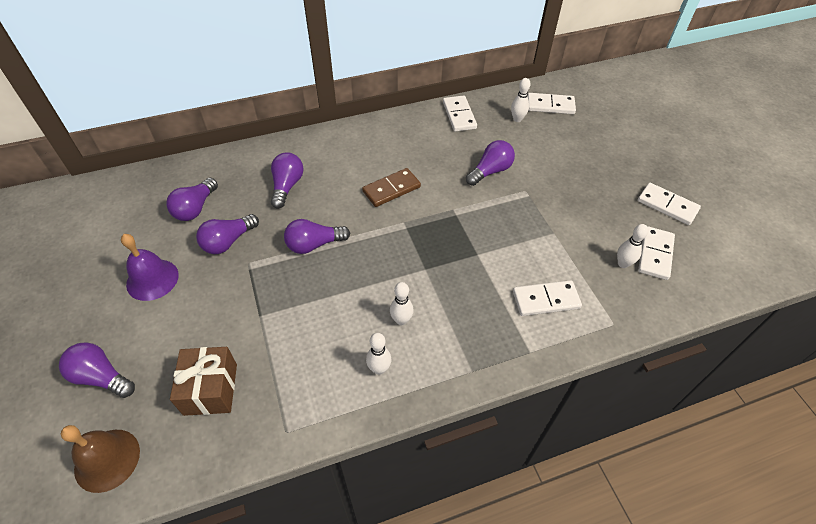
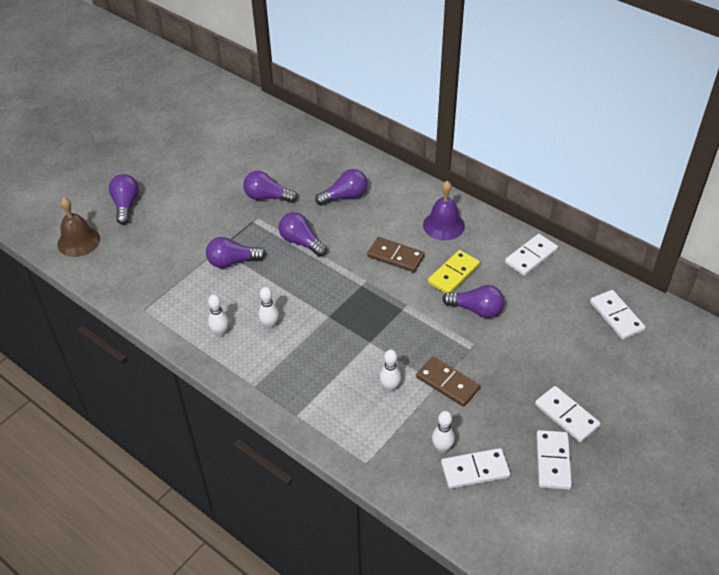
camera: 60 degrees right, 5 degrees down
purple bell [121,234,179,301] -> purple bell moved to [423,181,465,240]
purple light bulb [166,178,218,221] -> purple light bulb moved to [206,237,266,268]
brown gift [170,347,237,416] -> none
white bowling pin [511,78,531,122] -> white bowling pin moved to [380,350,401,392]
white domino [513,280,582,316] -> white domino moved to [535,386,600,442]
none -> brown domino [416,356,480,407]
none -> yellow domino [428,250,480,293]

